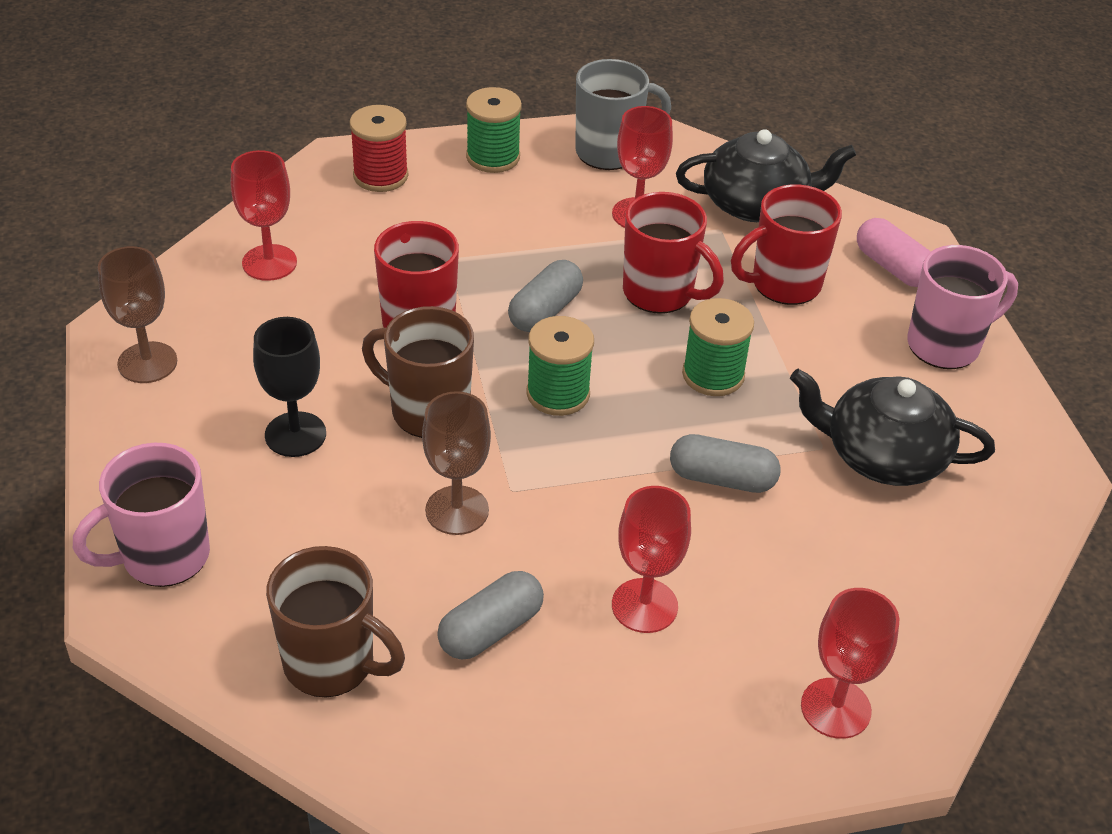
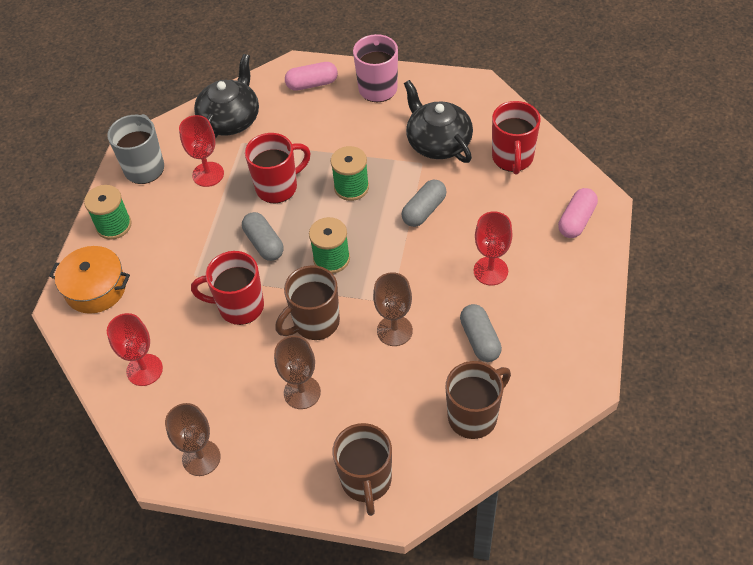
camera: 60 degrees left, 10 degrees up
pink mug [73,443,210,587] -> brown mug [333,423,392,516]
black goblet [253,317,326,457] -> brown goblet [274,336,321,409]
red spool [350,105,408,192] -> orange pot [49,246,130,314]
red mug [731,184,842,305] -> red mug moved to [492,101,541,175]
black teapot [790,369,995,486] -> black teapot turned 105 degrees clockwise [404,80,473,163]
red goblet [801,588,899,739] -> pink capsule [558,188,598,238]

